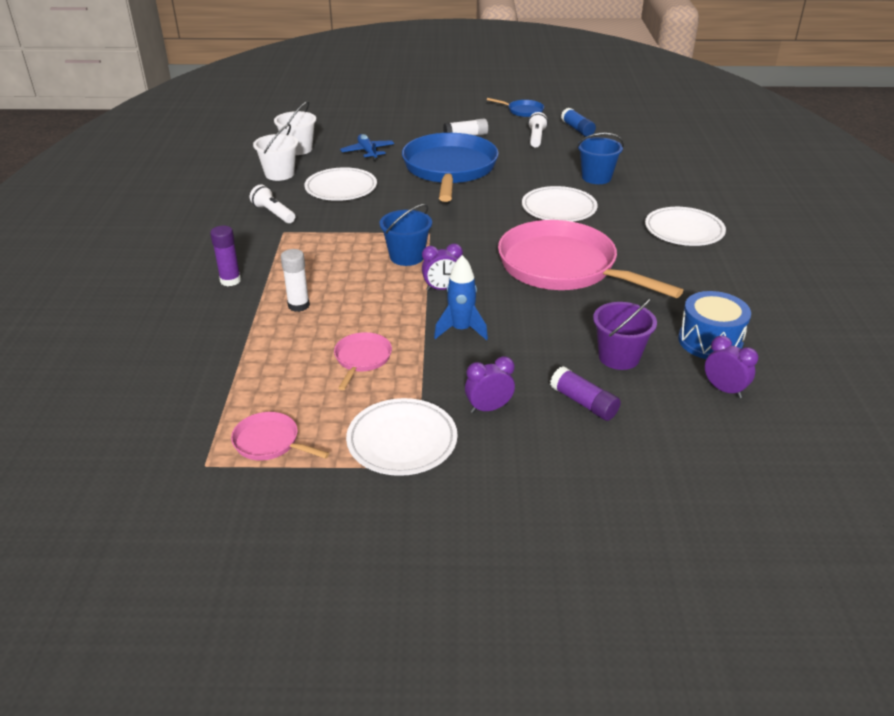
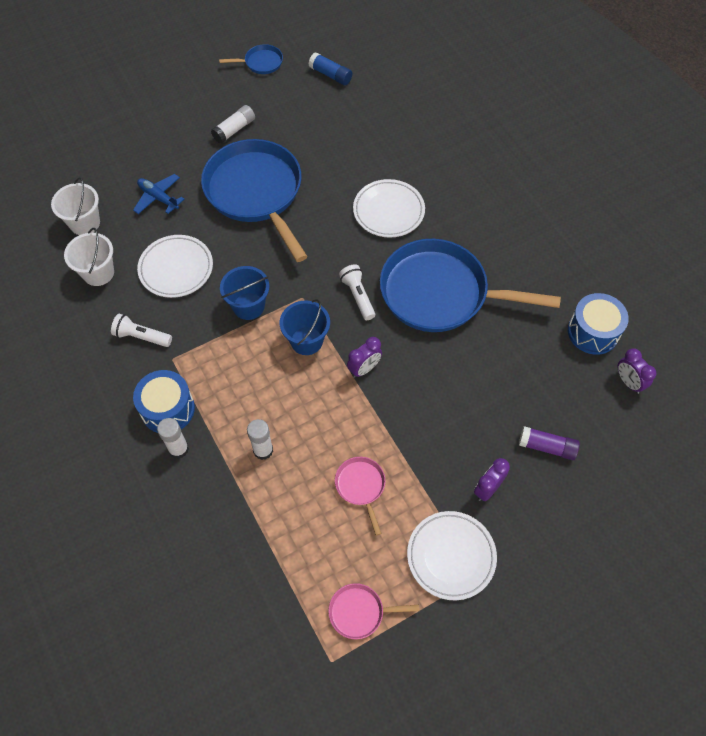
camera: 30 degrees left, 25 degrees up
purple glue stick [210,226,241,286] -> white glue stick [157,418,189,459]
blue rocket [434,255,488,340] -> none
pink pan [498,220,684,298] -> blue pan [380,239,561,332]
white flashlight [528,112,548,148] -> white flashlight moved to [339,264,375,320]
blue bucket [577,133,624,184] -> blue bucket moved to [220,266,269,320]
purple bucket [593,298,657,370] -> none
white plate [645,207,726,246] -> none
purple clock [705,336,758,398] -> purple clock turned 135 degrees counterclockwise [617,348,657,394]
none -> blue drum [133,370,195,433]

